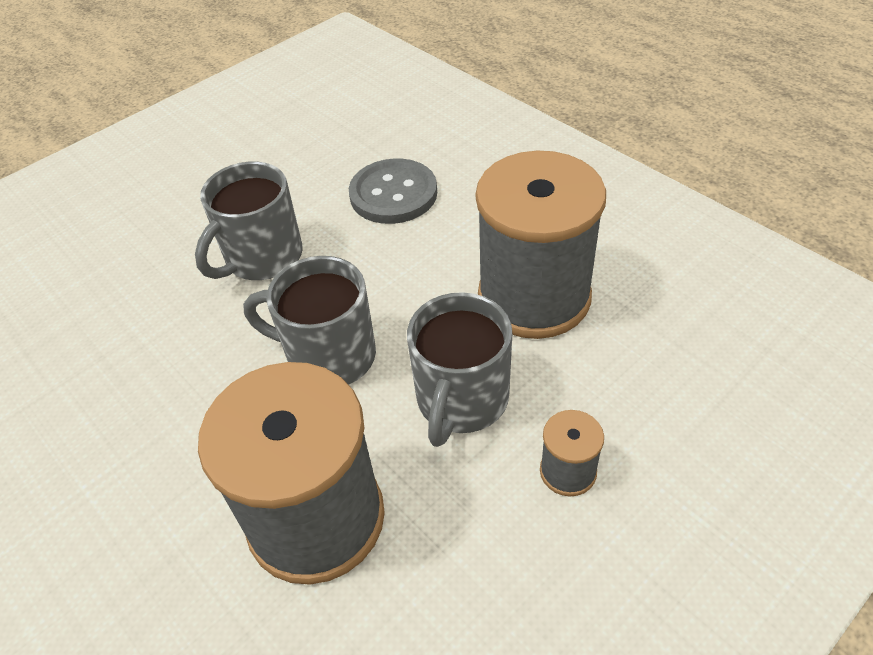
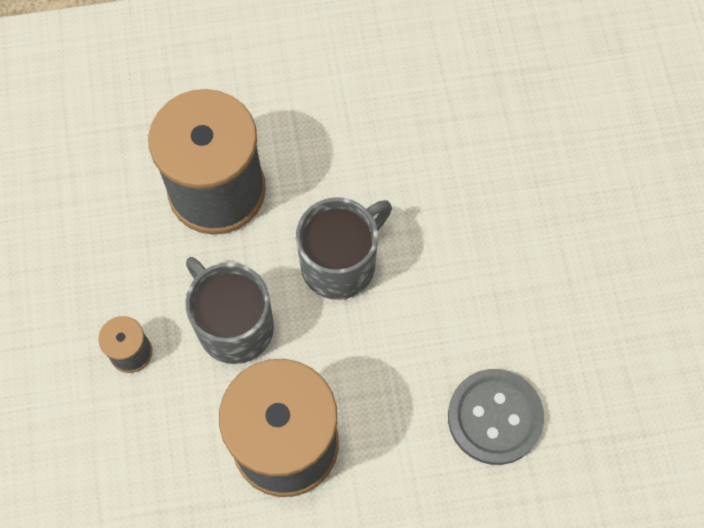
camera: 120 degrees right, 20 degrees up
grey mug [195,162,303,280] -> none

